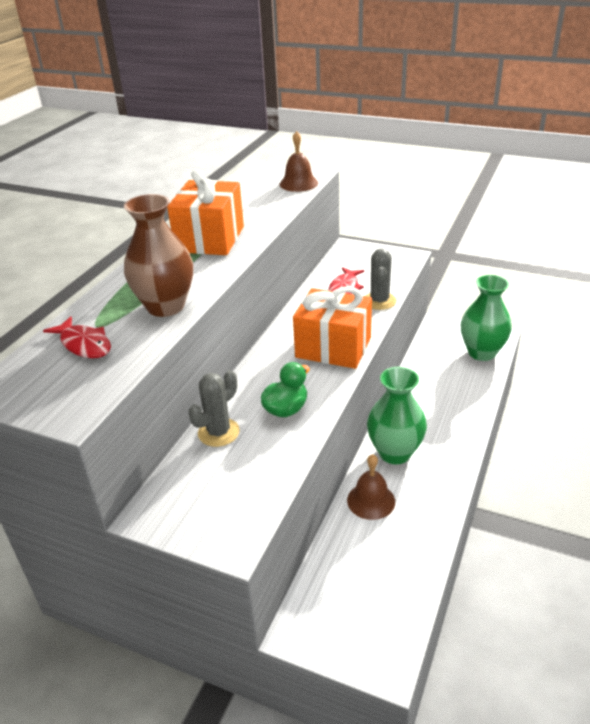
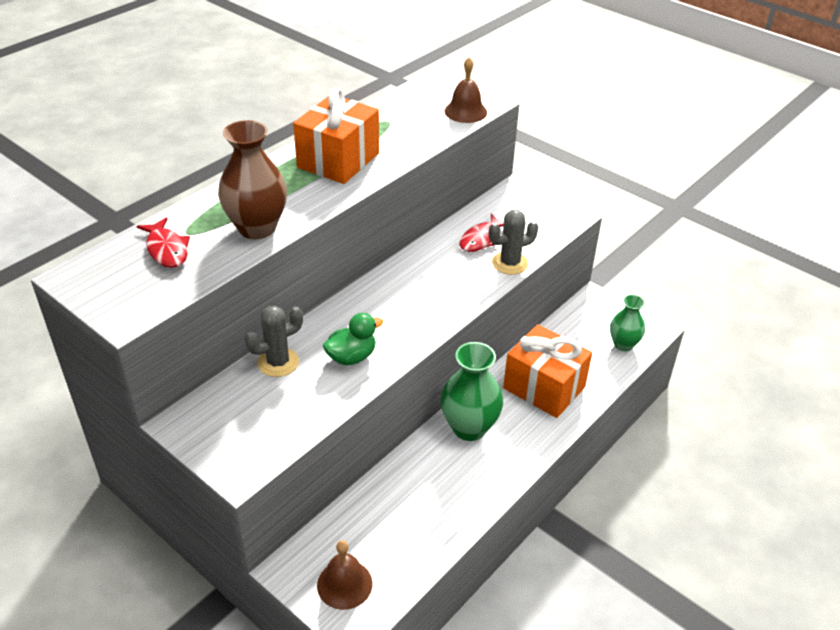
camera: 15 degrees right, 5 degrees up
orange gift [293,286,372,369] -> orange gift moved to [503,324,592,418]
brown bell [347,454,395,520] -> brown bell moved to [317,540,372,610]
grey cactus [366,248,397,310] -> grey cactus turned 45 degrees clockwise [489,210,539,275]
green vase [461,275,512,361] -> green vase [610,294,645,351], size x0.63

